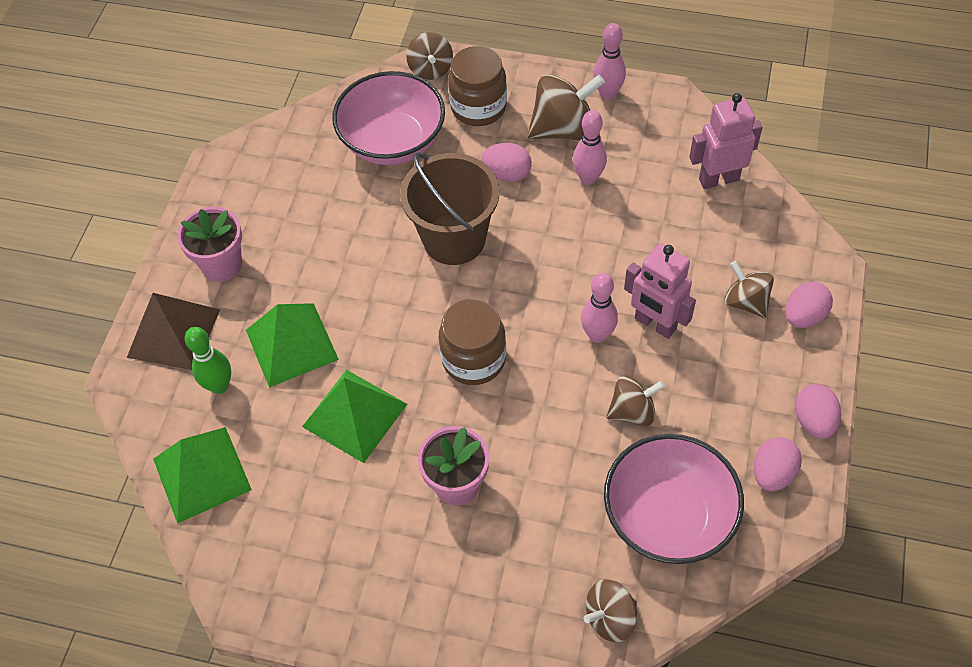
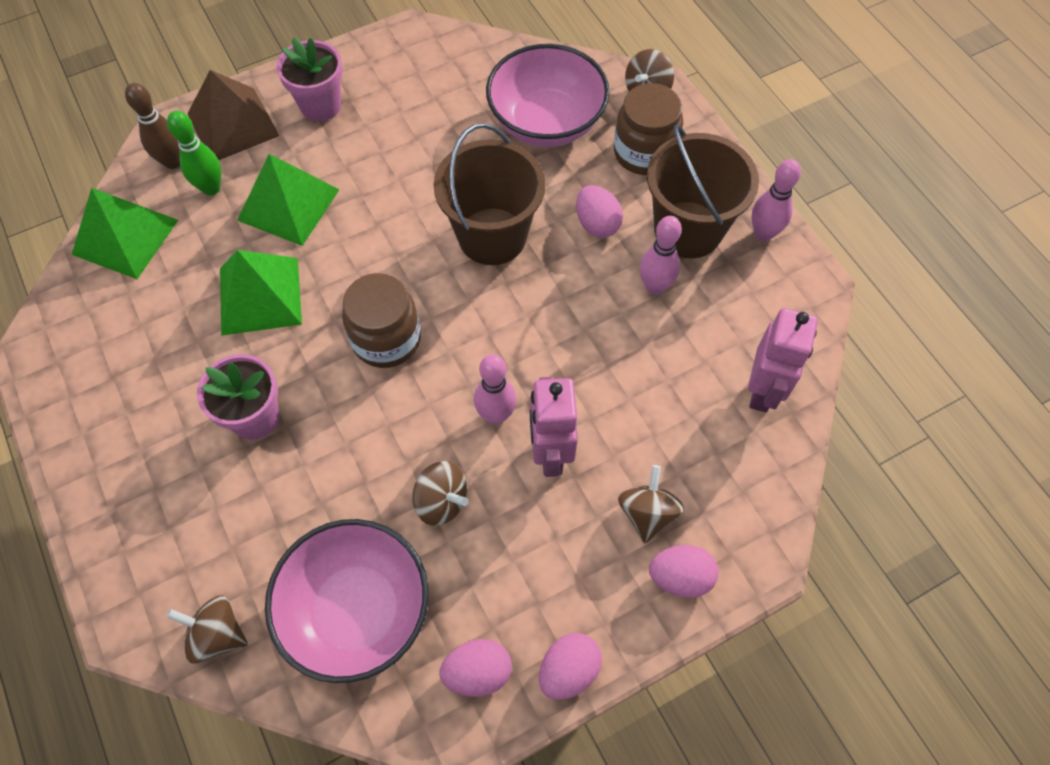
camera: 45 degrees right, 5 degrees up
brown spinning top [528,74,605,140] -> brown bucket [647,124,759,258]
pink robot [689,93,763,189] -> pink robot turned 75 degrees clockwise [748,308,818,413]
none -> brown bowling pin [125,83,180,169]

